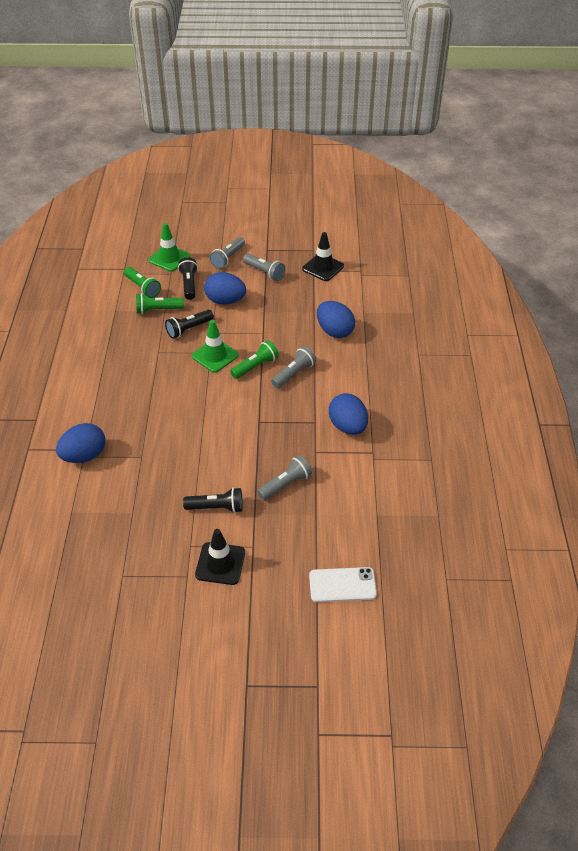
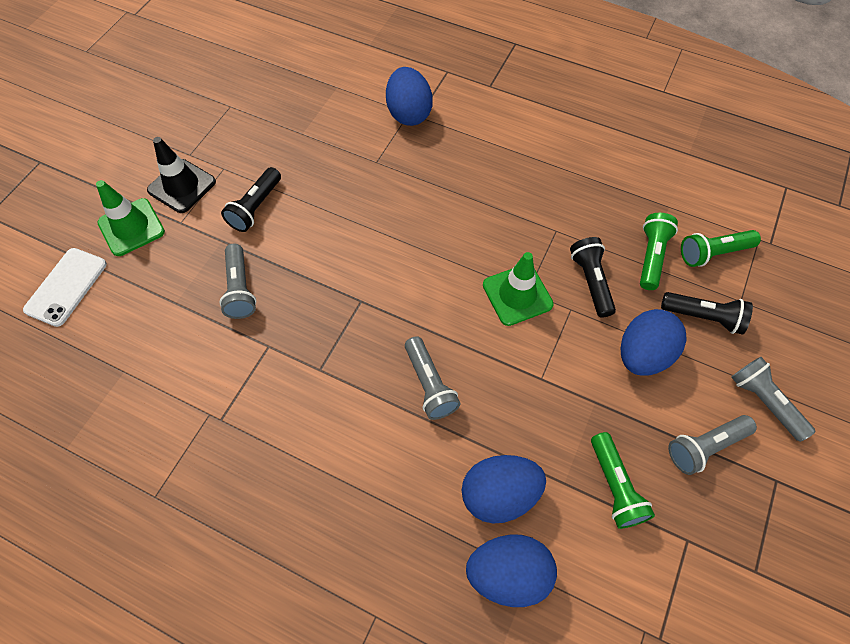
camera: 115 degrees right, 15 degrees up
green traffic cone [149,223,190,272] -> green traffic cone moved to [96,180,165,256]
green flashlight [230,340,279,379] -> green flashlight moved to [591,432,655,529]
black traffic cone [302,232,344,281] -> none
blue egg [329,393,368,435] -> blue egg moved to [466,535,557,607]

